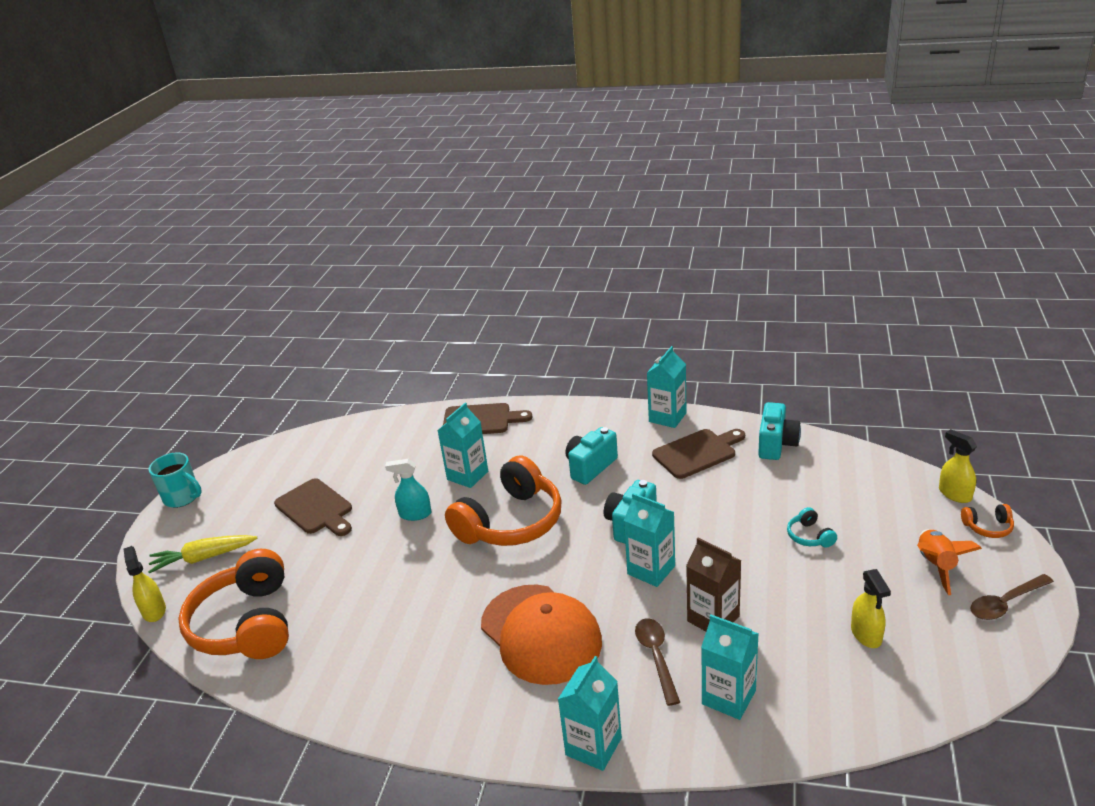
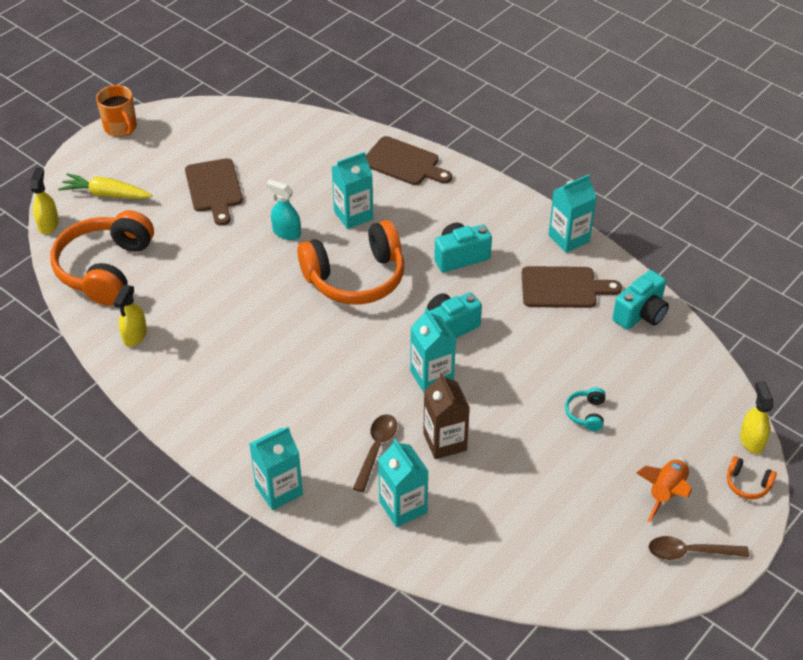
camera: 25 degrees right, 15 degrees up
turquoise mug [149,453,202,508] -> orange mug [96,85,137,137]
orange cap [481,585,602,685] -> none
yellow spray bottle [851,569,891,648] -> yellow spray bottle moved to [114,285,147,347]

